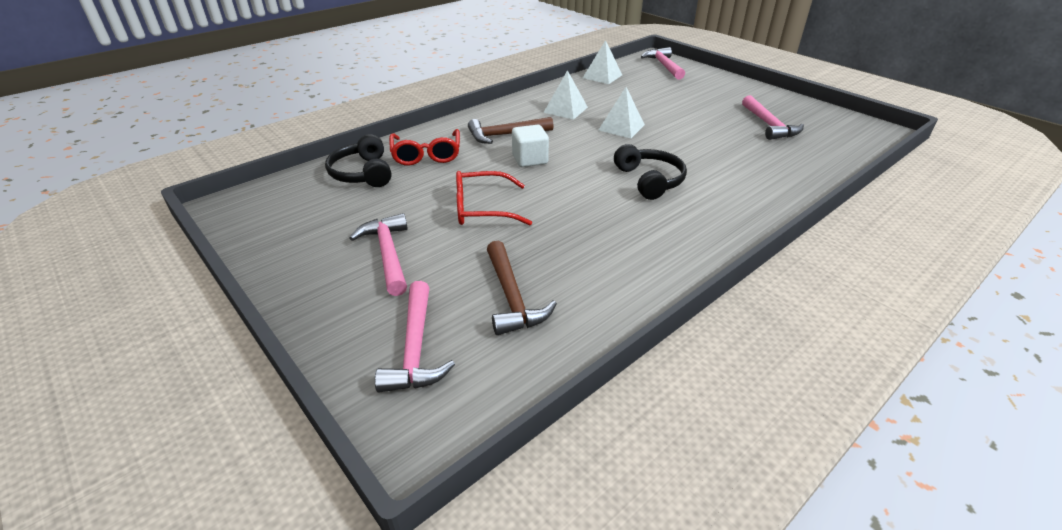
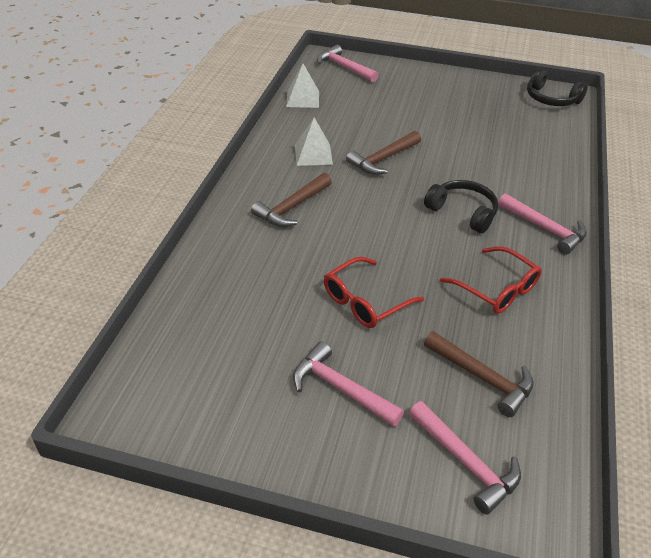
camera: 35 degrees left, 5 degrees up
black headphones [325,134,391,187] -> black headphones moved to [527,68,588,106]
red glasses [389,129,460,166] -> red glasses moved to [440,246,542,314]
white cube [512,125,549,167] -> none
white pyramid [599,87,645,138] -> brown hammer [346,131,421,175]
pink hammer [742,95,804,140] -> pink hammer moved to [498,193,587,255]

